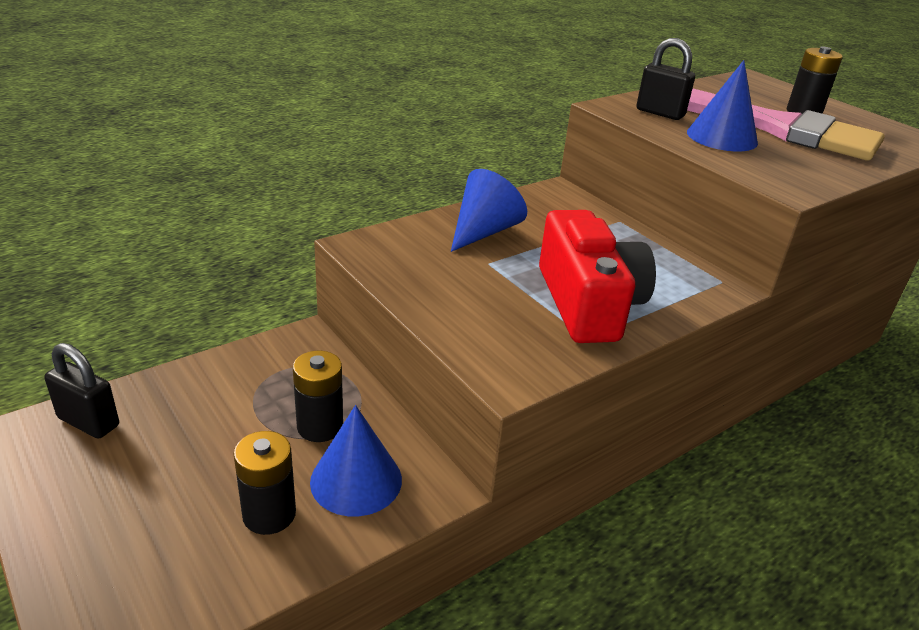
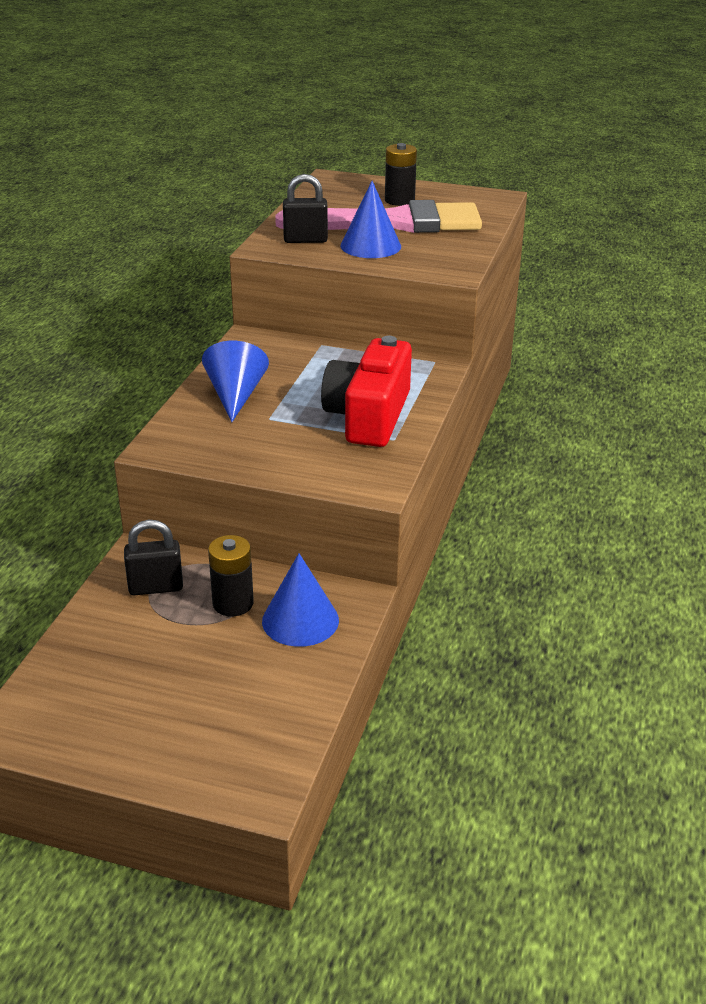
camera: 35 degrees left, 0 degrees up
black padlock [45,343,119,439] -> black padlock moved to [124,520,183,595]
black battery [234,431,296,535] -> none
red camera [539,210,656,343] -> red camera turned 120 degrees counterclockwise [321,336,412,447]

